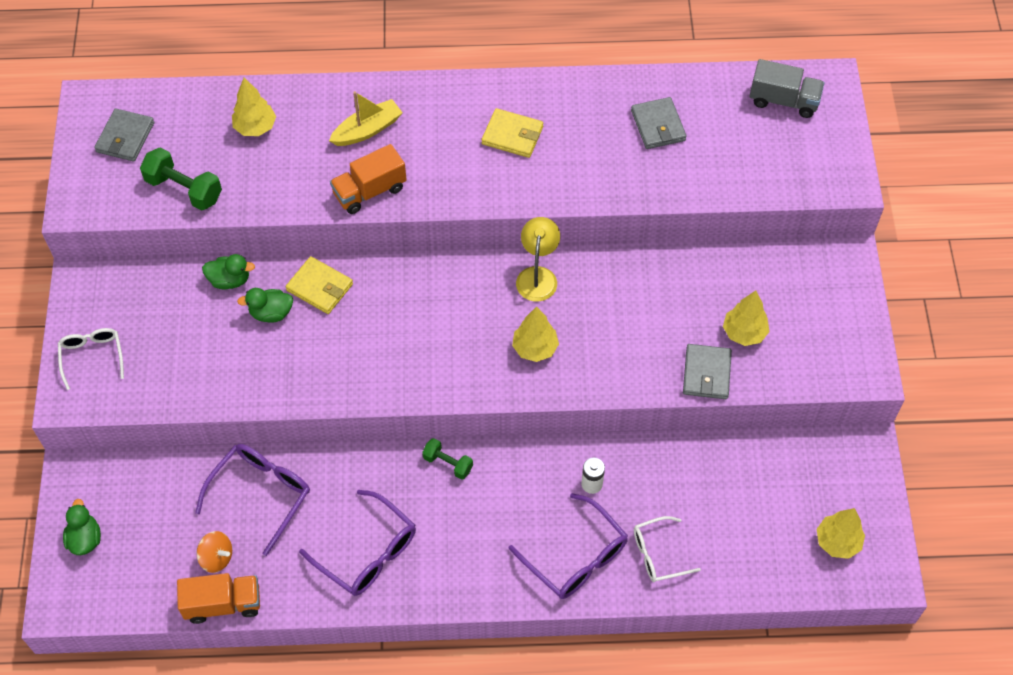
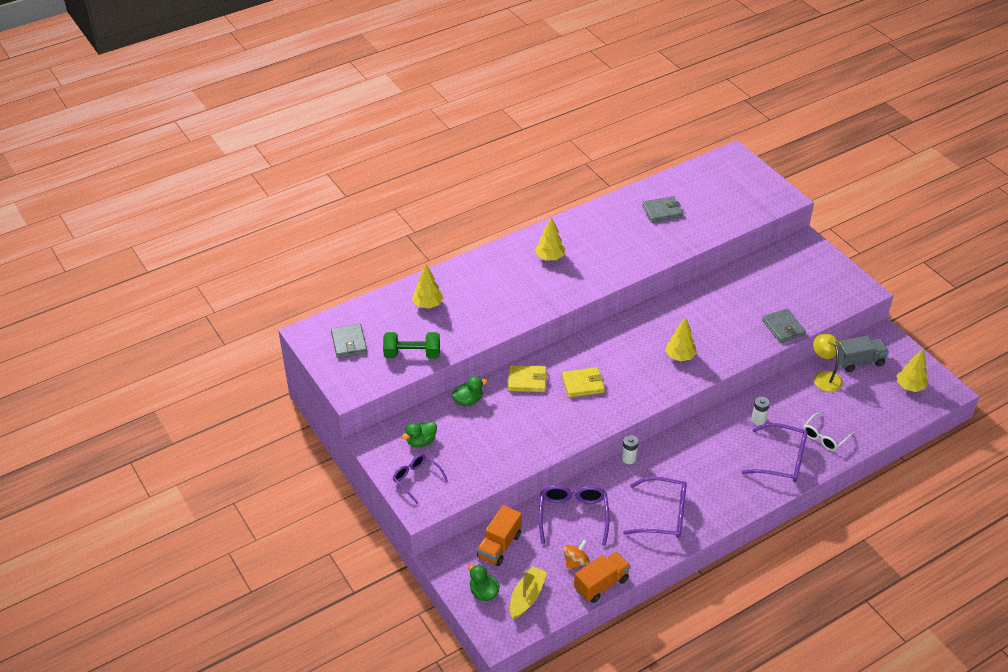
camera: 30 degrees left, 15 degrees down
white glasses [58,328,124,390] -> purple glasses [393,454,448,504]
orange spinning top [196,531,232,573] -> orange spinning top turned 45 degrees counterclockwise [563,540,590,570]
green duck [237,288,293,323] -> green duck moved to [402,421,437,448]
yellow boat [329,91,403,146] -> yellow boat moved to [510,566,547,619]
orange truck [330,144,407,214] -> orange truck moved to [477,505,522,566]
green dumbbell [422,438,473,480] -> none
yellow wallet [482,108,543,158] -> yellow wallet moved to [562,367,605,398]
yellow lamp [516,217,560,301] -> yellow lamp moved to [813,334,843,392]
grey wallet [631,97,687,149] -> grey wallet turned 60 degrees counterclockwise [642,196,683,223]
yellow tree [723,290,770,346] -> yellow tree moved to [535,217,565,261]
grey truck [750,59,824,118] -> grey truck moved to [838,336,889,372]
none -> white battery [622,435,638,464]

